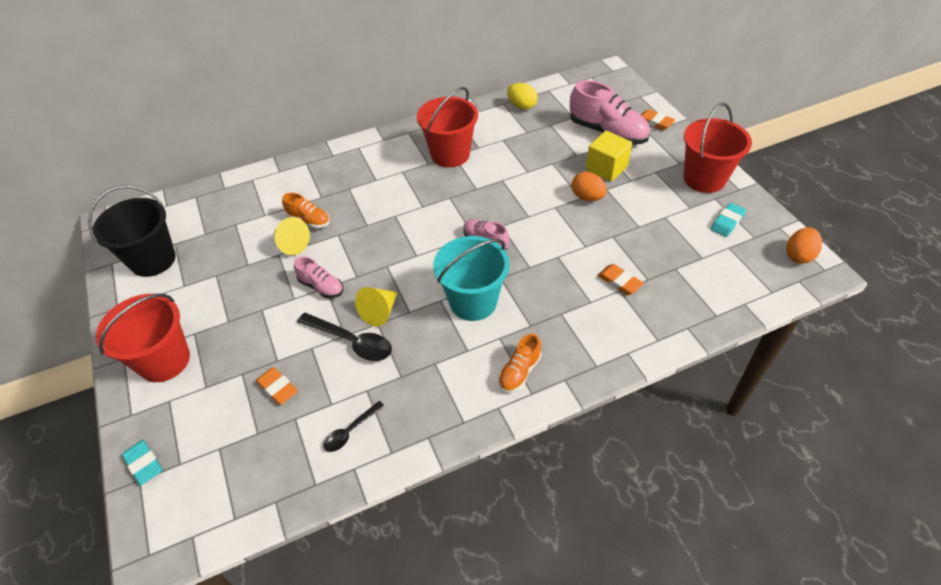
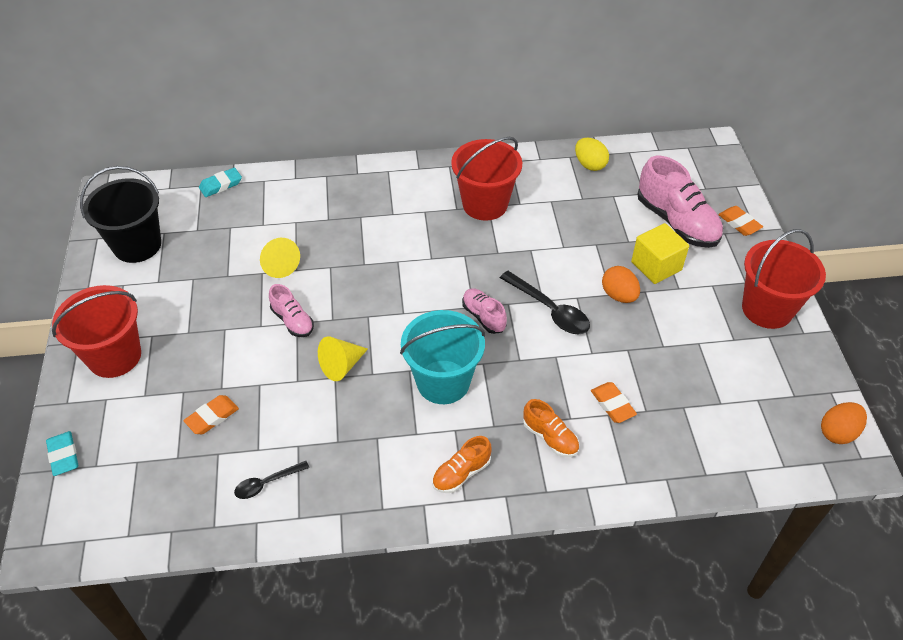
camera: 15 degrees right, 0 degrees up
orange eraser [256,367,298,405] -> orange eraser turned 75 degrees clockwise [183,395,239,434]
orange shoe [282,193,330,228] -> orange shoe moved to [523,399,579,457]
black spoon [297,313,392,361] -> black spoon moved to [500,271,590,334]
turquoise eraser [711,203,746,237] -> turquoise eraser moved to [199,168,242,197]

